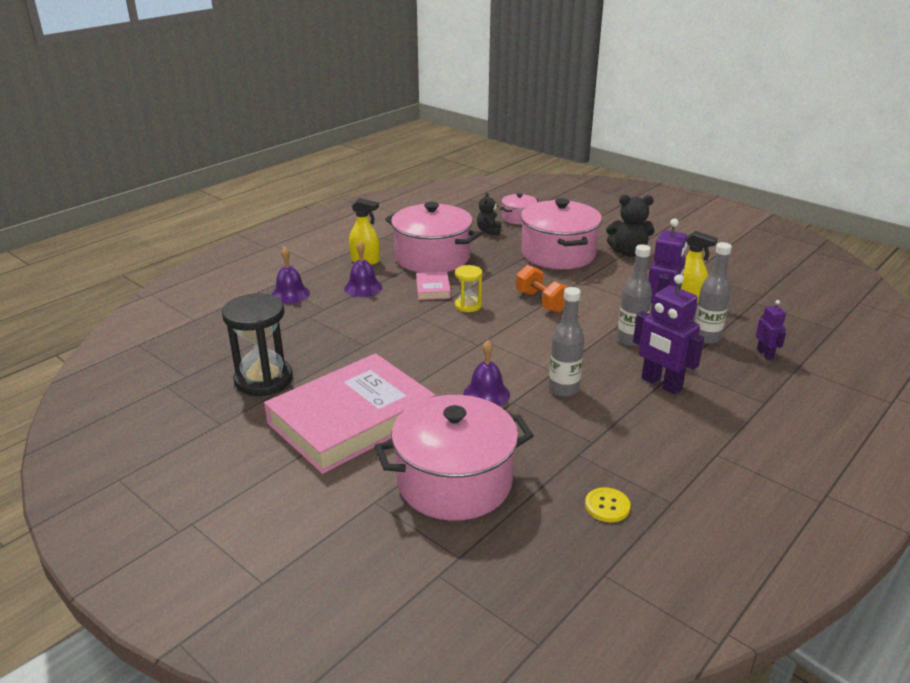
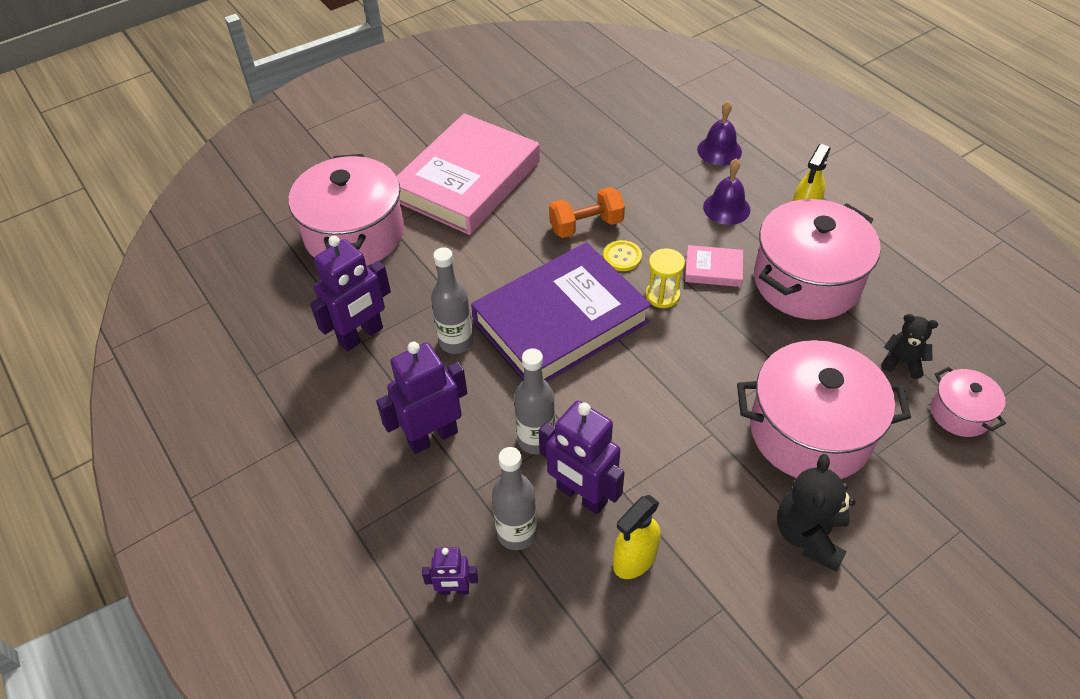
camera: 105 degrees right, 20 degrees up
black hourglass [222,293,293,396] -> none
pink book [264,353,435,474] -> pink book turned 60 degrees clockwise [396,113,540,235]
purple bell [463,340,510,406] -> none
orange dumbbell [516,265,568,313] -> orange dumbbell moved to [549,187,625,238]
yellow button [585,487,631,522] -> yellow button moved to [603,240,642,271]
none -> purple robot [310,236,391,351]
none -> purple book [471,242,652,382]

